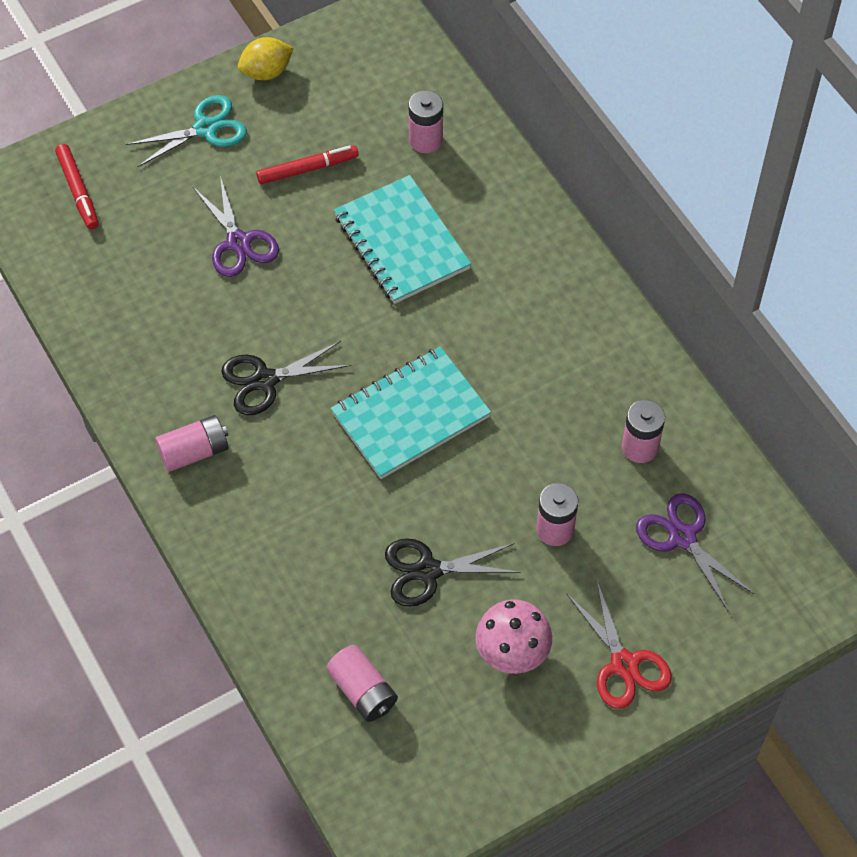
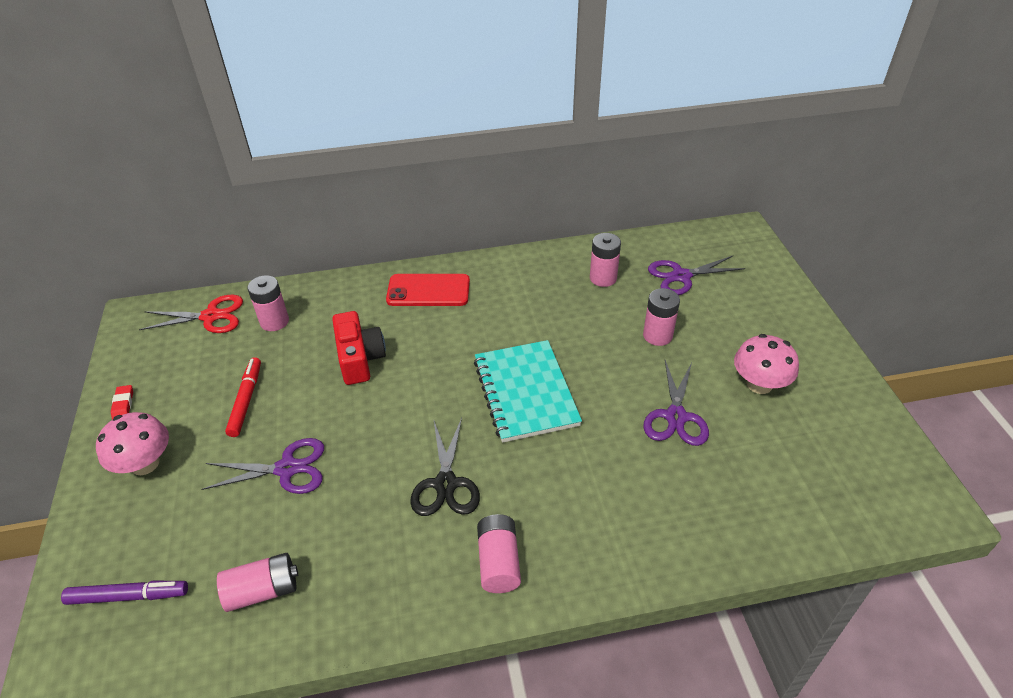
camera: 70 degrees left, 15 degrees down
red marker [55,144,99,229] -> purple marker [61,581,188,605]
turquoise scissors [126,95,247,167] -> pink mushroom [96,412,169,475]
yellow lemon [238,37,294,80] -> red eraser [111,385,133,419]
pink battery [326,645,398,722] -> pink battery moved to [217,553,298,612]
turquoise notebook [334,175,471,304] -> red camera [332,311,386,385]
black scissors [385,539,521,607] -> purple scissors [643,360,709,446]
red scissors [567,581,672,709] -> red scissors moved to [139,295,243,333]
none -> red phone [386,274,470,306]

